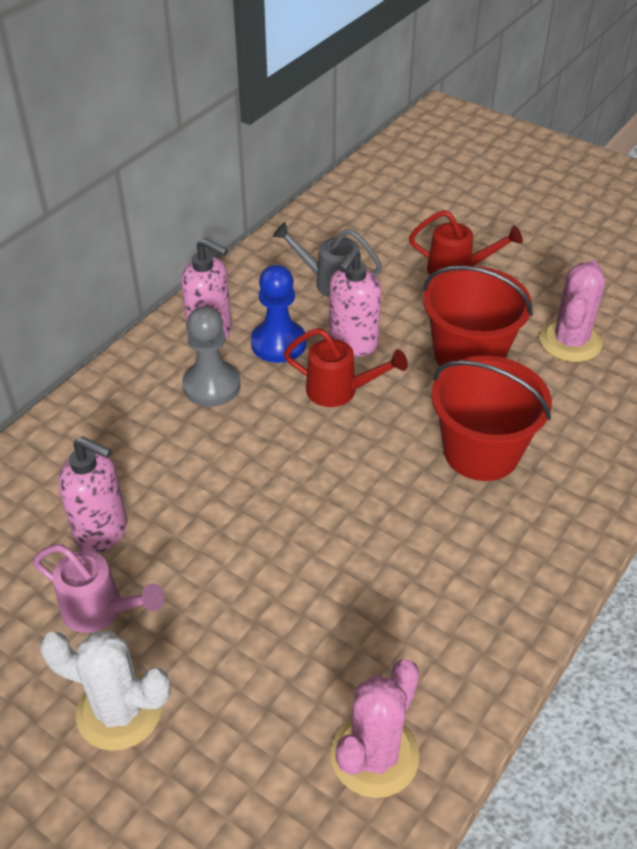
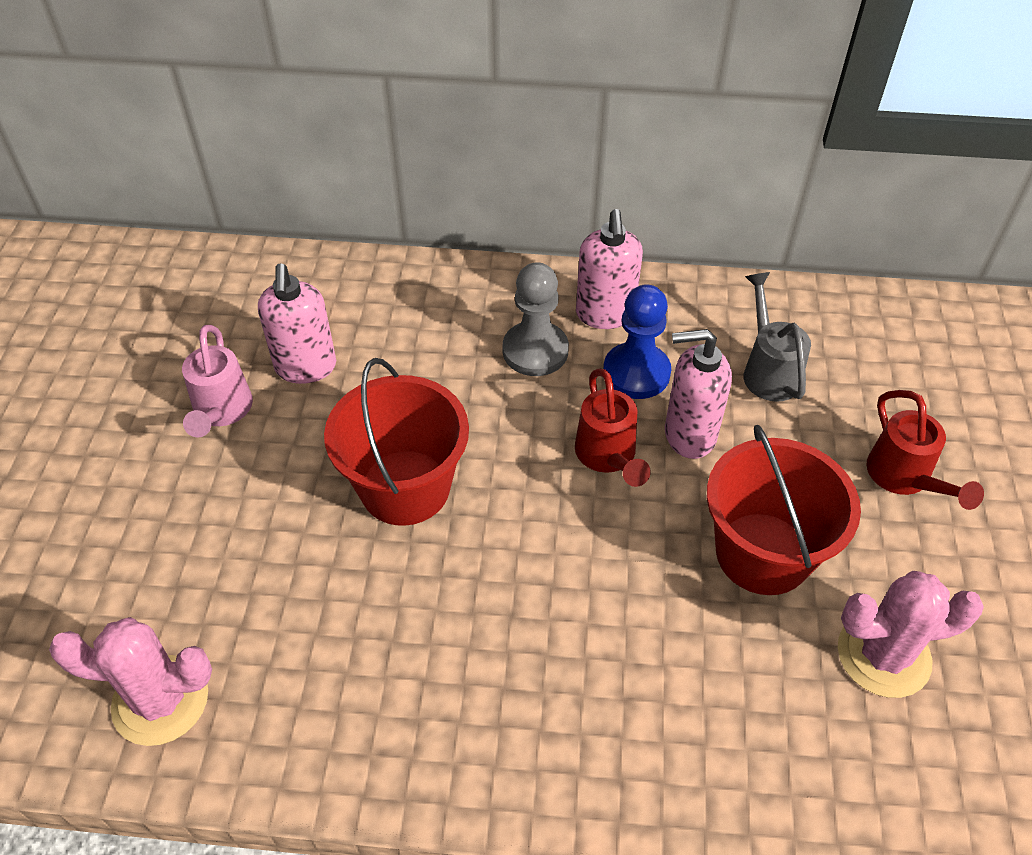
camera: 60 degrees right, 5 degrees up
white cactus [40,631,171,751] -> none
red bucket [431,356,552,481] -> red bucket moved to [324,358,469,526]

